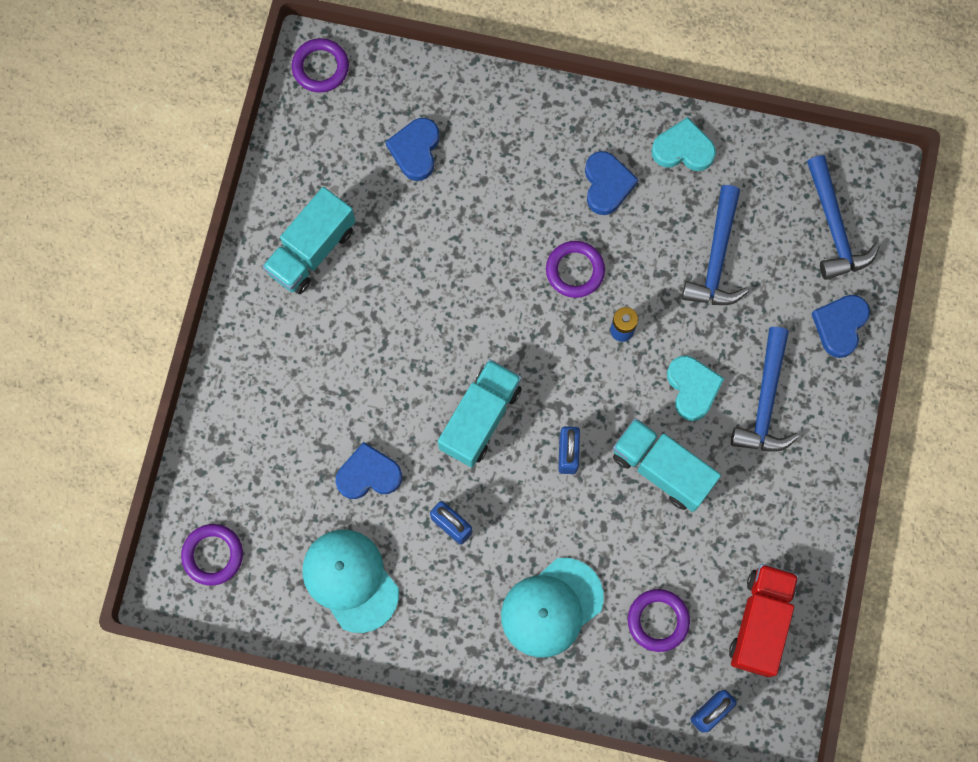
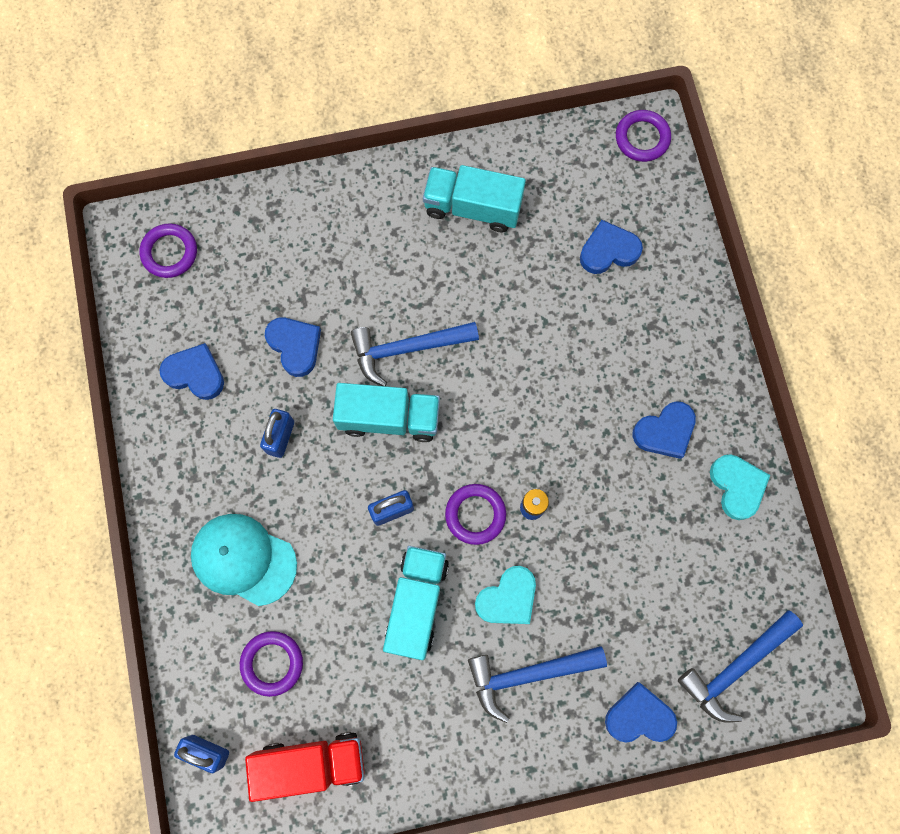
camera: 65 degrees right, 0 degrees up
turquoise cap [302,530,399,633] -> blue heart [159,343,224,400]
purple ring [546,241,605,298] -> purple ring moved to [445,484,506,545]
blue hammer [682,185,749,305] -> blue hammer moved to [351,322,479,386]

